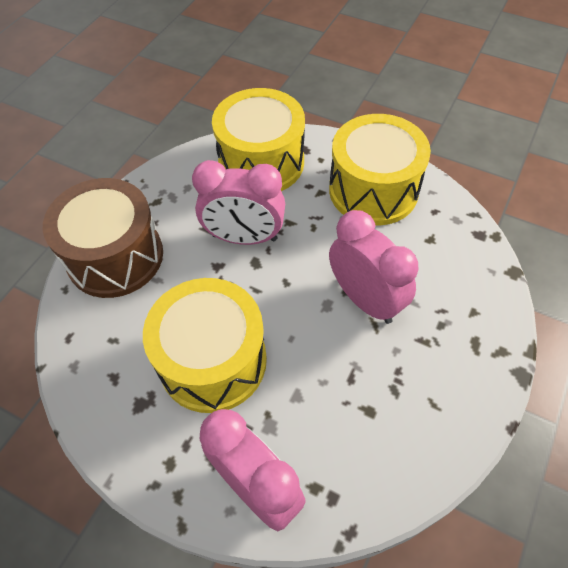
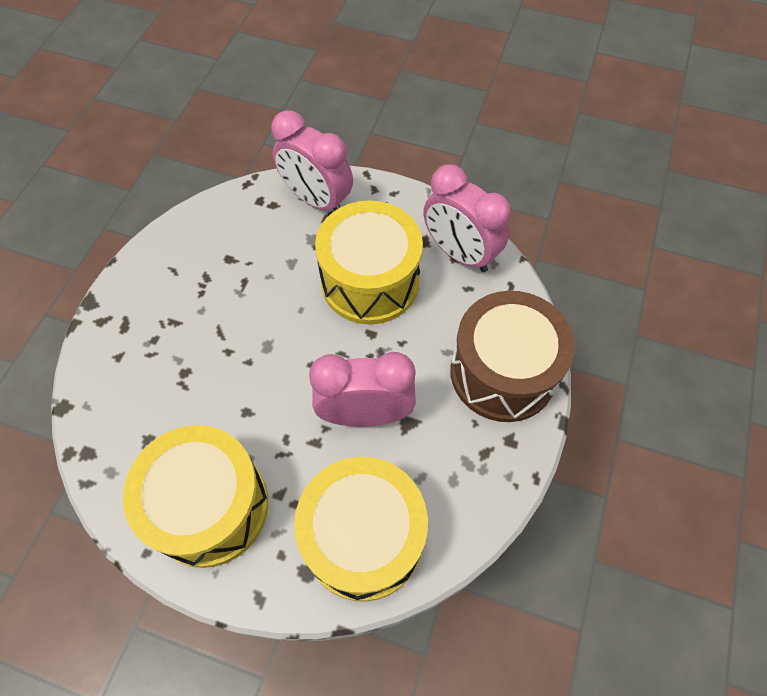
camera: 170 degrees right, 5 degrees up
pink clock [329,210,419,324] -> pink clock moved to [423,164,511,272]

